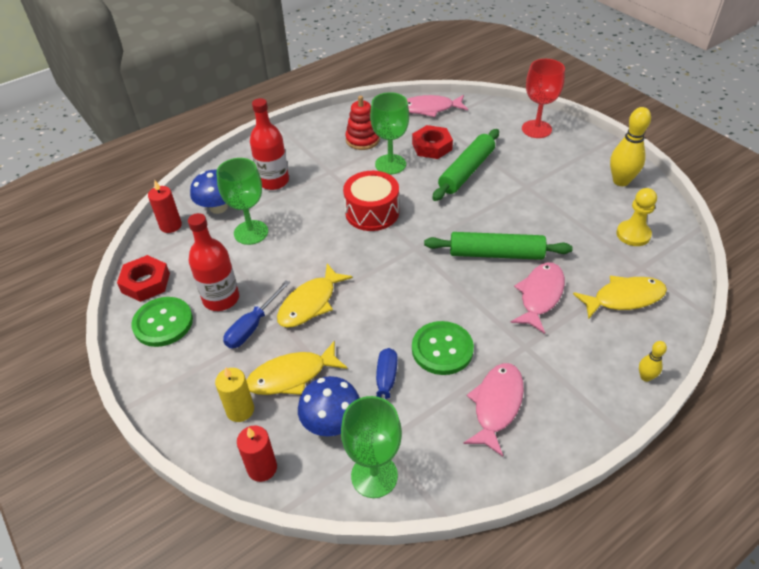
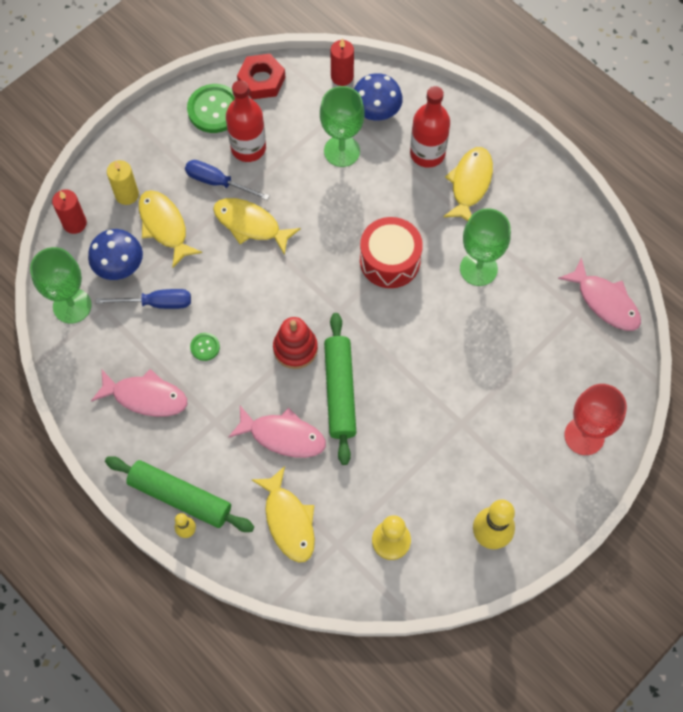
camera: 80 degrees right, 20 degrees up
red stacking toy [345,96,380,150] -> red stacking toy moved to [273,317,318,369]
pink fish [407,95,468,117] -> pink fish turned 150 degrees clockwise [558,257,641,331]
red nut [412,125,453,159] -> none
green button [412,321,474,375] -> green button [190,333,220,361], size x0.50
green rolling pin [432,129,499,201] -> green rolling pin moved to [105,456,254,532]
none -> yellow fish [443,147,493,221]

